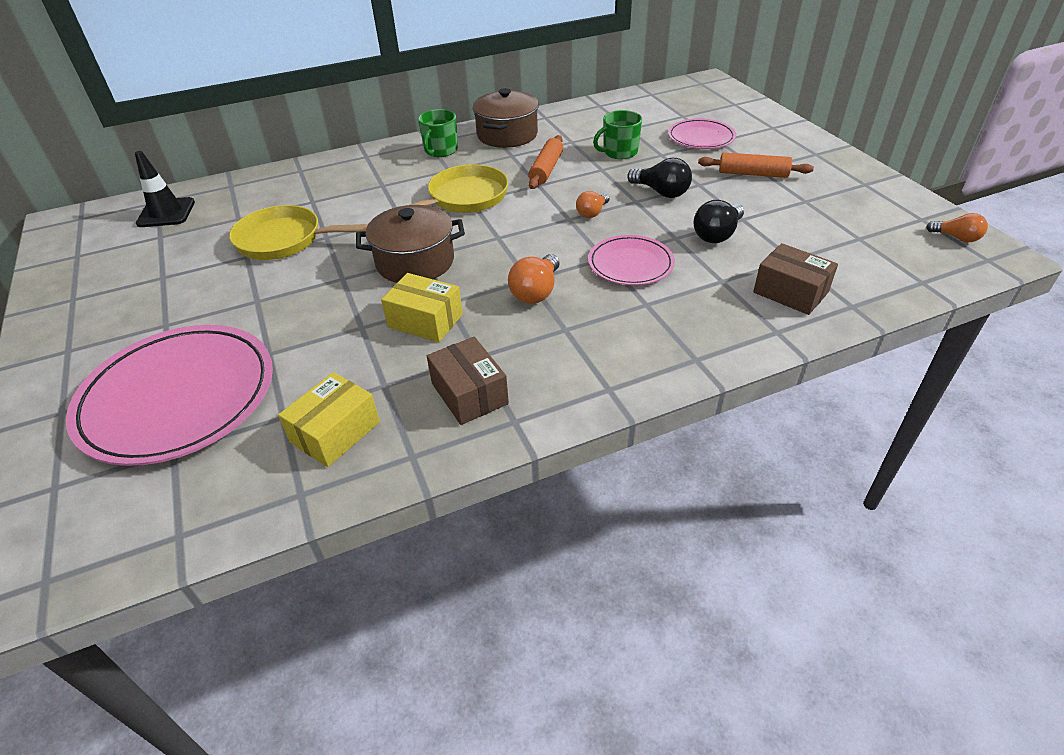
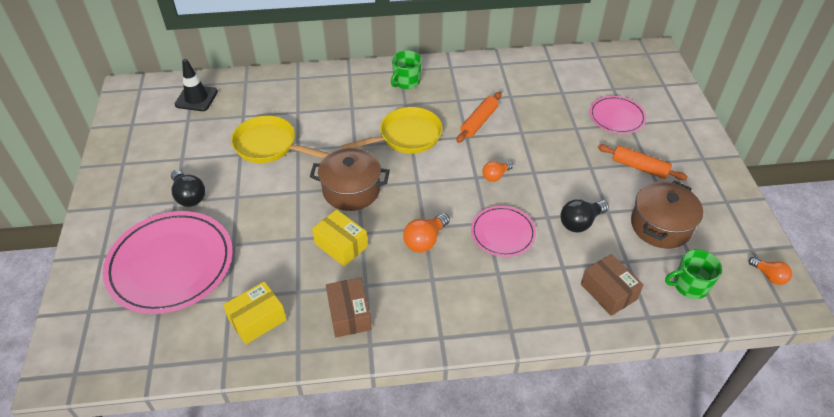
camera: 15 degrees right, 5 degrees up
brown pot [472,88,539,148] -> brown pot moved to [631,181,703,249]
green mug [593,110,642,159] -> green mug moved to [665,250,722,299]
black light bulb [627,158,692,198] -> black light bulb moved to [171,169,205,207]

